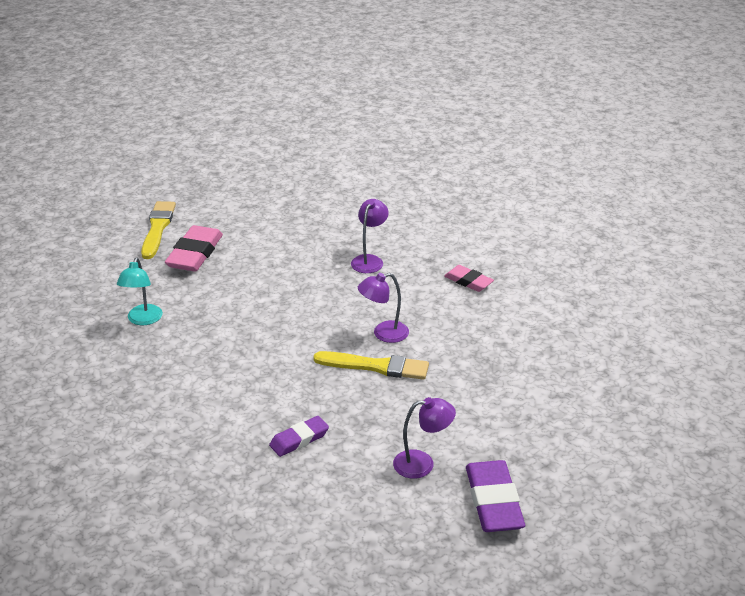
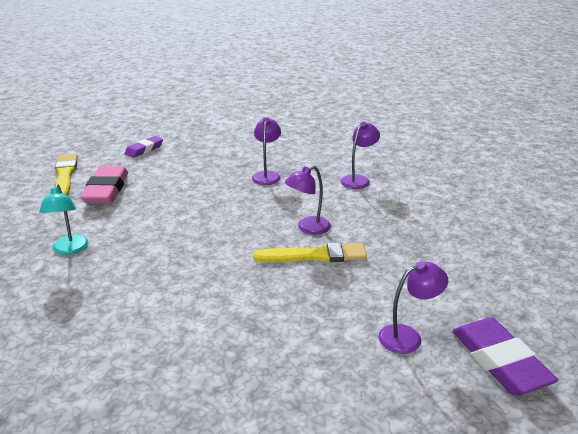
camera: 15 degrees left, 5 degrees down
purple eraser [269,416,329,457] -> purple eraser moved to [124,136,163,158]
pink eraser [444,265,494,292] -> purple lamp [341,122,380,189]

